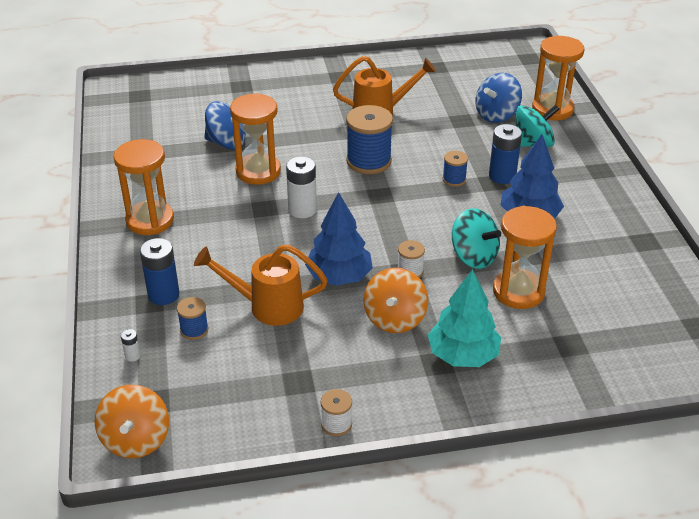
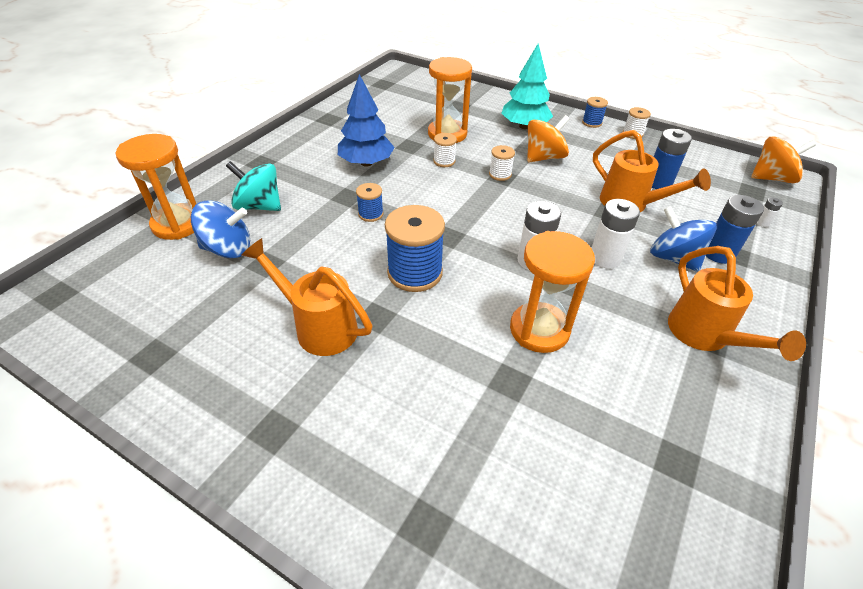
camera: 140 degrees left, 5 degrees up
orange spinning top [94,384,169,459] -> orange spinning top turned 45 degrees clockwise [751,136,816,183]
orange hourglass [114,139,174,235] -> orange watering can [668,246,806,361]
blue spool [177,297,208,340] -> blue spool moved to [582,97,608,128]
blue spinning top [204,101,246,150] -> blue spinning top moved to [650,206,717,272]
blue tree [305,192,373,286] -> none
turquoise spinning top [452,208,501,269] -> white spool [433,133,457,167]
blue battery [489,124,522,184] -> blue battery moved to [652,129,692,189]
none -> white battery [592,199,640,269]

